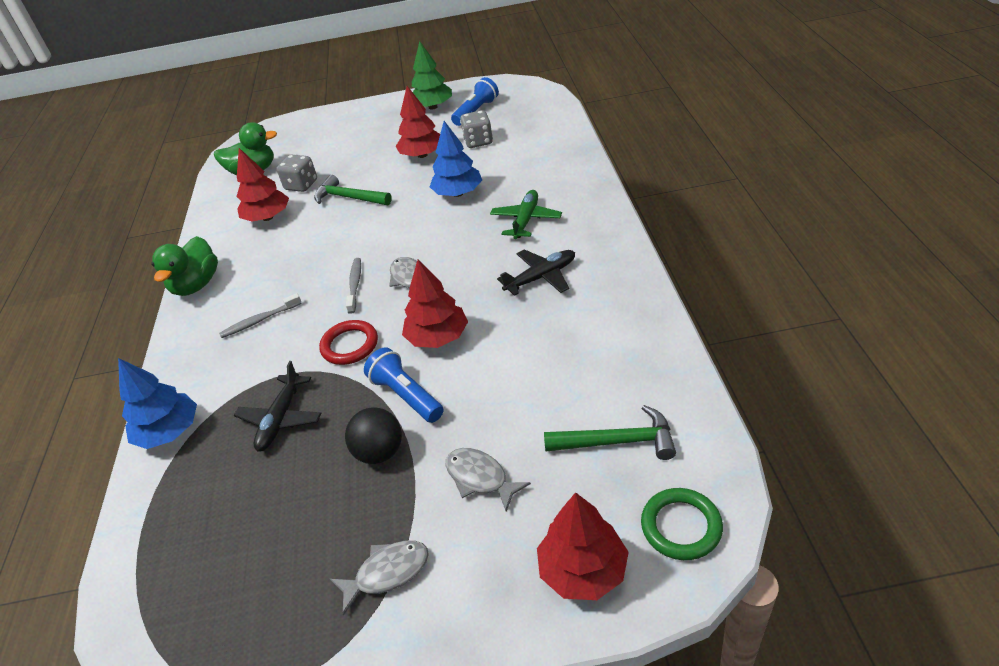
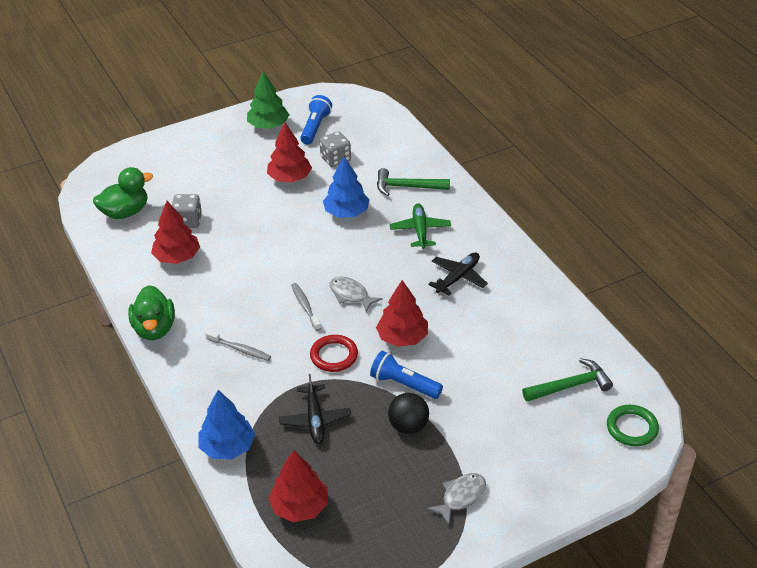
camera: 25 degrees left, 0 degrees up
grey toothbrush [219,293,302,338] -> grey toothbrush turned 105 degrees counterclockwise [205,330,271,361]
green hammer [314,175,392,205] -> green hammer moved to [377,168,450,196]
grey fish [446,448,531,512] -> none
red tree [537,492,629,600] -> red tree moved to [268,450,328,522]

